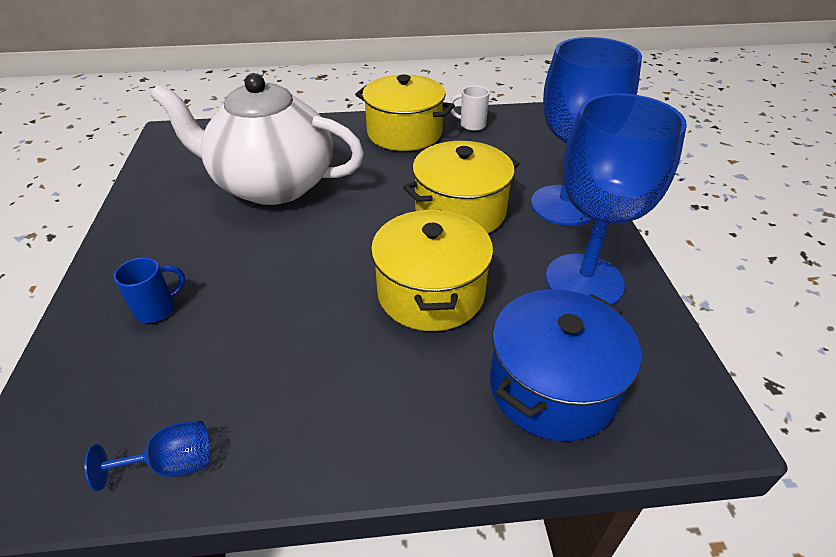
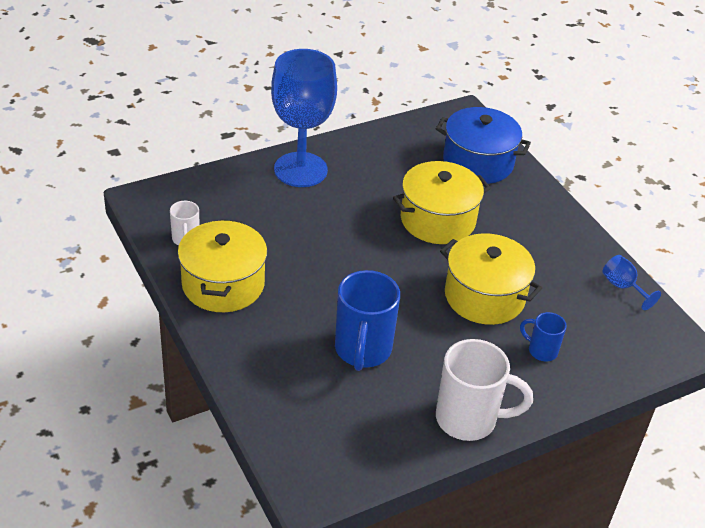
camera: 115 degrees left, 0 degrees up
white teapot [151,73,364,205] -> blue mug [335,270,400,371]
yellow pot [403,141,520,234] -> yellow pot moved to [440,233,542,325]
blue goblet [546,93,687,305] -> none
none -> white mug [436,339,533,441]

